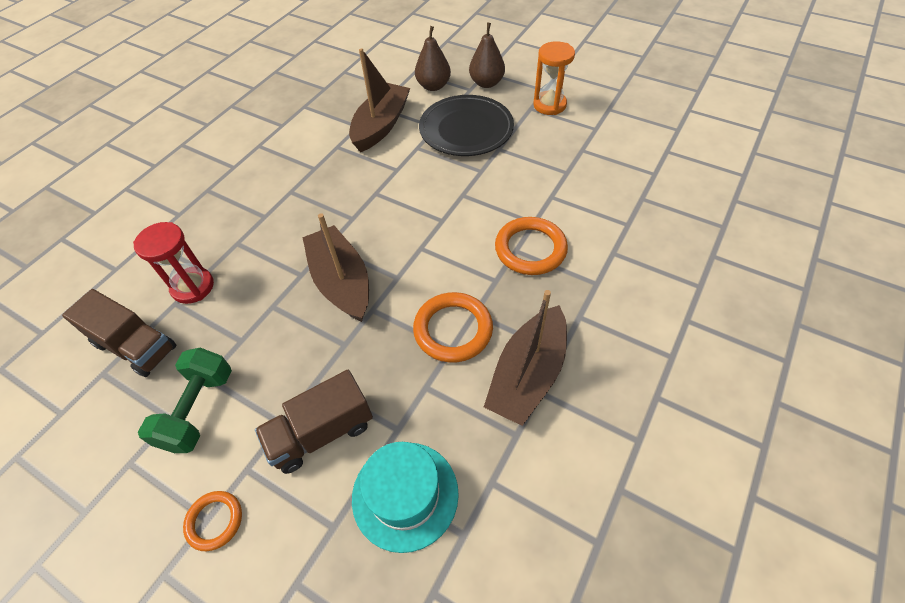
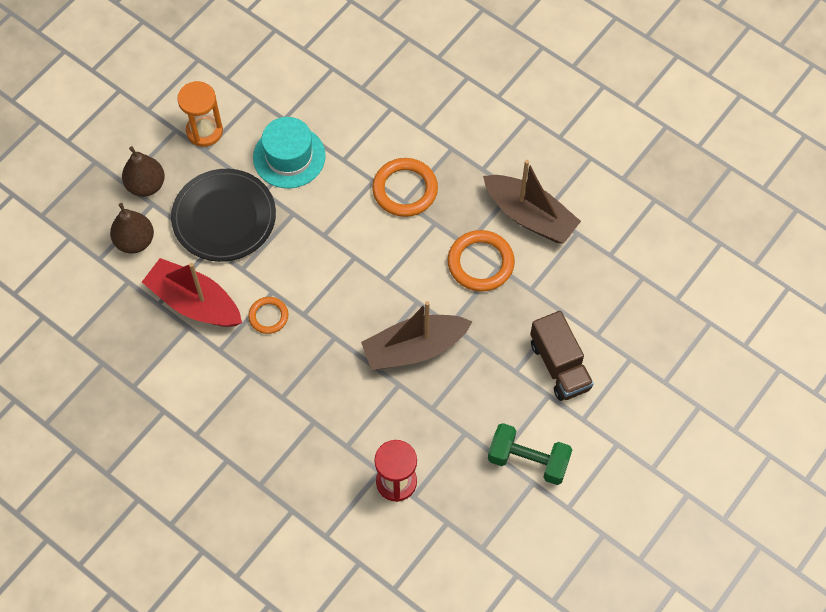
camera: 85 degrees left, 10 degrees up
brown truck [62,289,176,377] -> none
orange ring [183,491,242,551] -> orange ring moved to [248,297,288,334]
brown boat [349,48,410,152] -> red boat [142,258,242,327]
turquoise hat [352,442,459,553] -> turquoise hat moved to [253,117,326,188]

